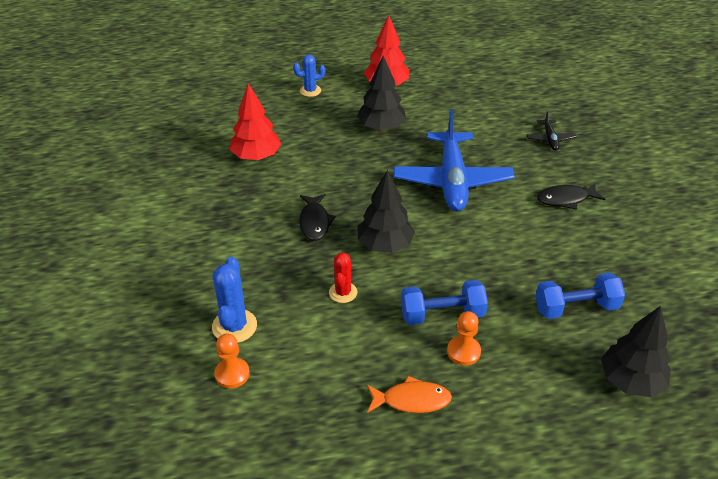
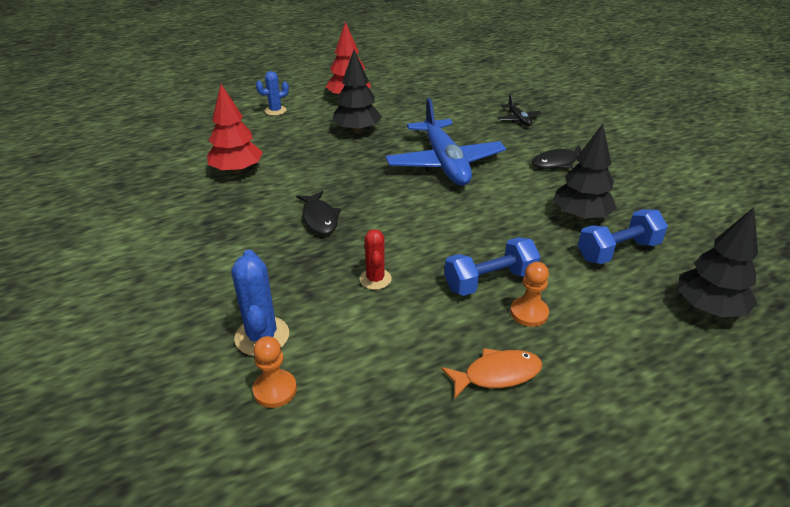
camera: 15 degrees left, 5 degrees down
black tree [357,170,415,253] -> black tree moved to [553,124,617,220]

